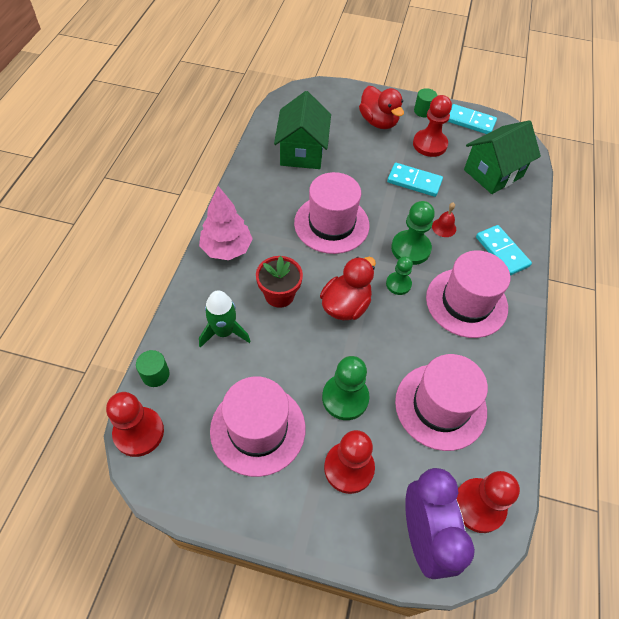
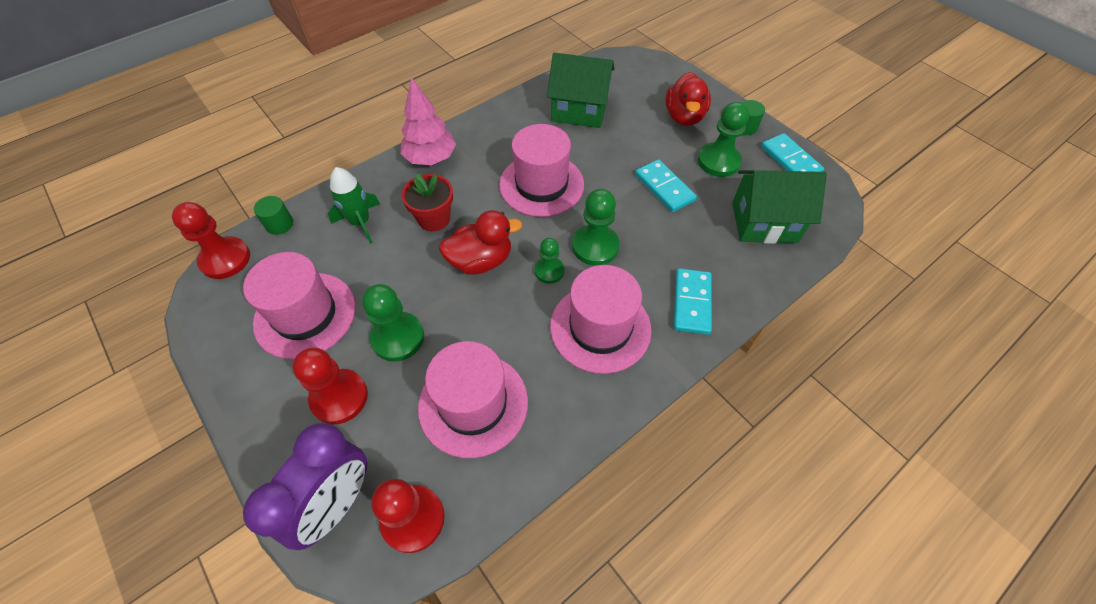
camera: 40 degrees right, 0 degrees up
green house [274,91,331,169] -> green house turned 60 degrees clockwise [547,53,615,128]
red pawn [413,95,452,157] -> green pawn [698,102,749,177]
red bell [432,202,456,237] -> none

